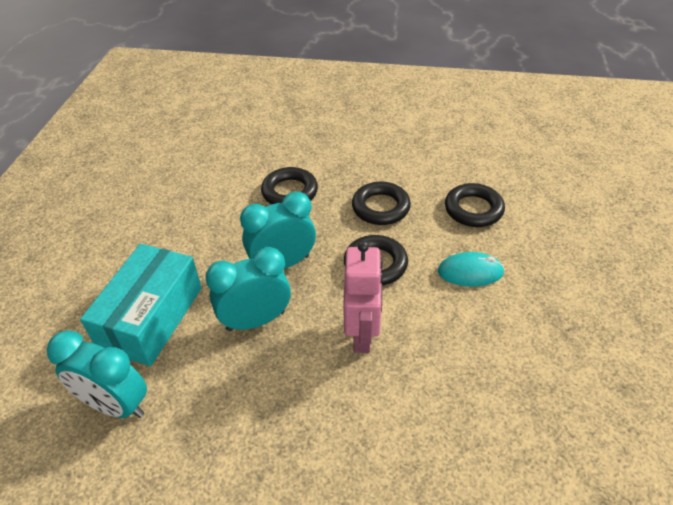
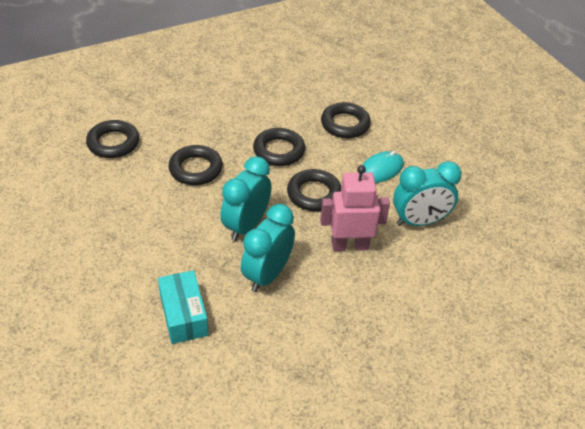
camera: 40 degrees left, 0 degrees up
turquoise clock [47,330,147,418] -> turquoise clock moved to [393,161,462,226]
turquoise box [80,244,202,366] -> turquoise box [158,270,209,344], size x0.65
pink robot [343,241,383,353] -> pink robot turned 60 degrees counterclockwise [320,165,390,251]
none -> black ring [86,120,139,158]

